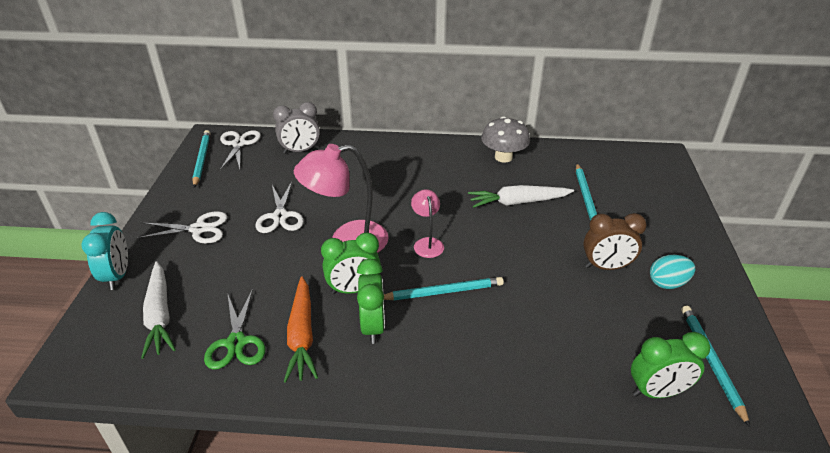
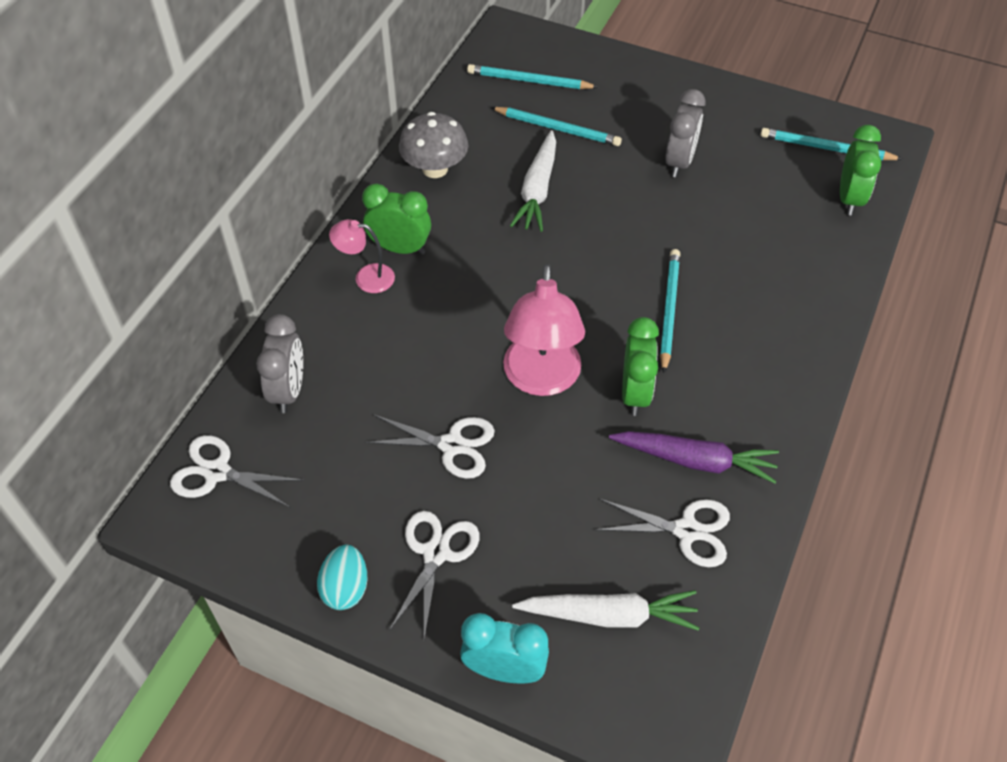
camera: 70 degrees left, 15 degrees up
turquoise pencil [192,130,210,188] -> turquoise pencil moved to [467,64,598,89]
green scissors [204,289,265,370] -> white scissors [595,499,730,567]
orange carrot [284,276,318,383] -> purple carrot [609,431,779,484]
green clock [357,259,385,344] -> green clock moved to [362,183,431,255]
pink lamp [411,189,444,258] -> pink lamp moved to [329,219,395,293]
brown clock [583,213,647,270] -> grey clock [665,89,706,177]
turquoise egg [650,255,695,289] -> turquoise egg moved to [317,545,367,610]

